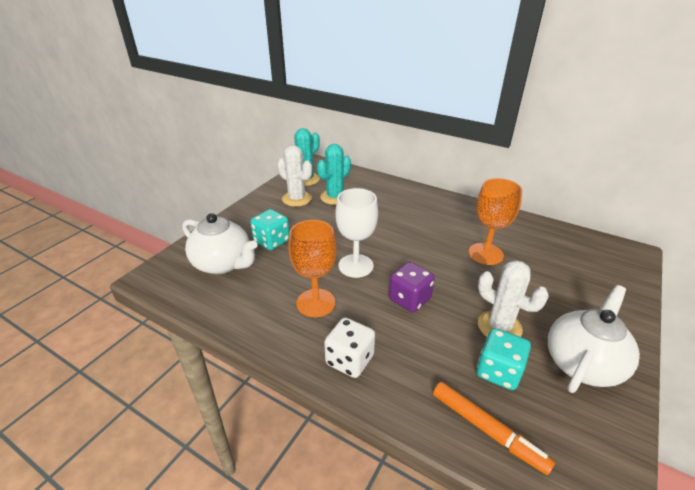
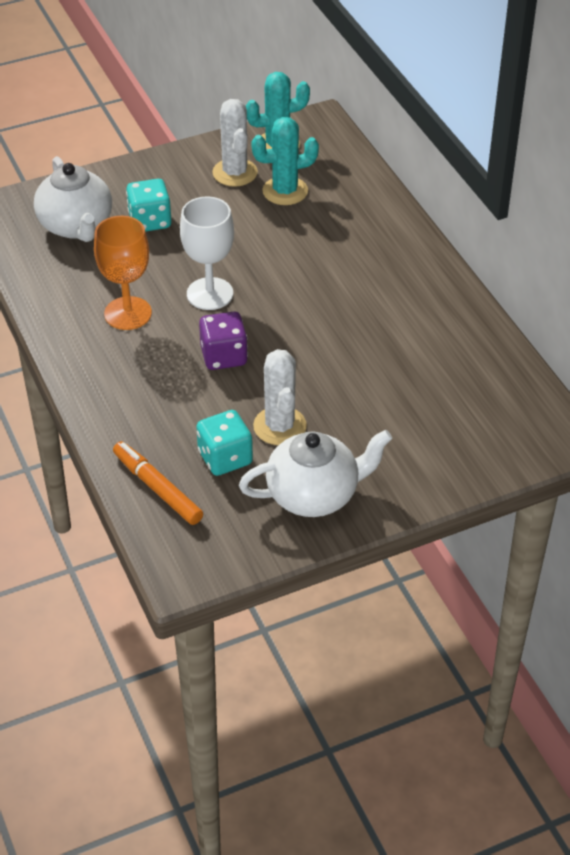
camera: 35 degrees right, 10 degrees up
white dice [324,318,375,378] -> none
orange marker [433,382,555,475] -> orange marker turned 150 degrees clockwise [113,441,203,525]
orange goblet [469,178,522,265] -> none

